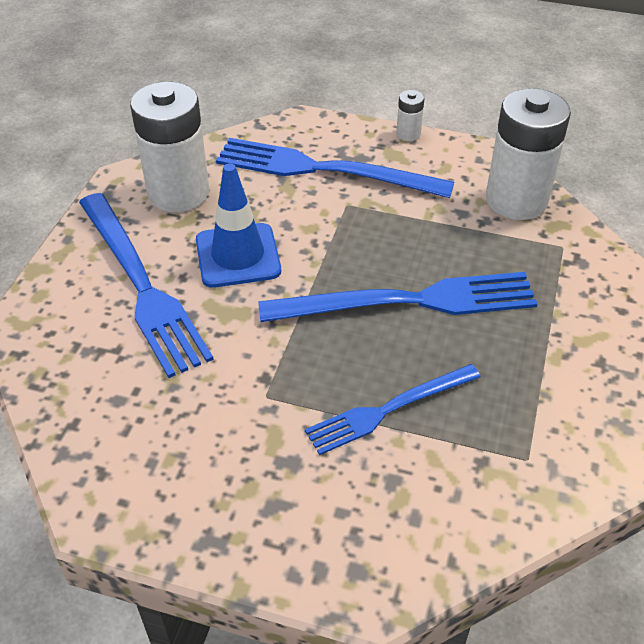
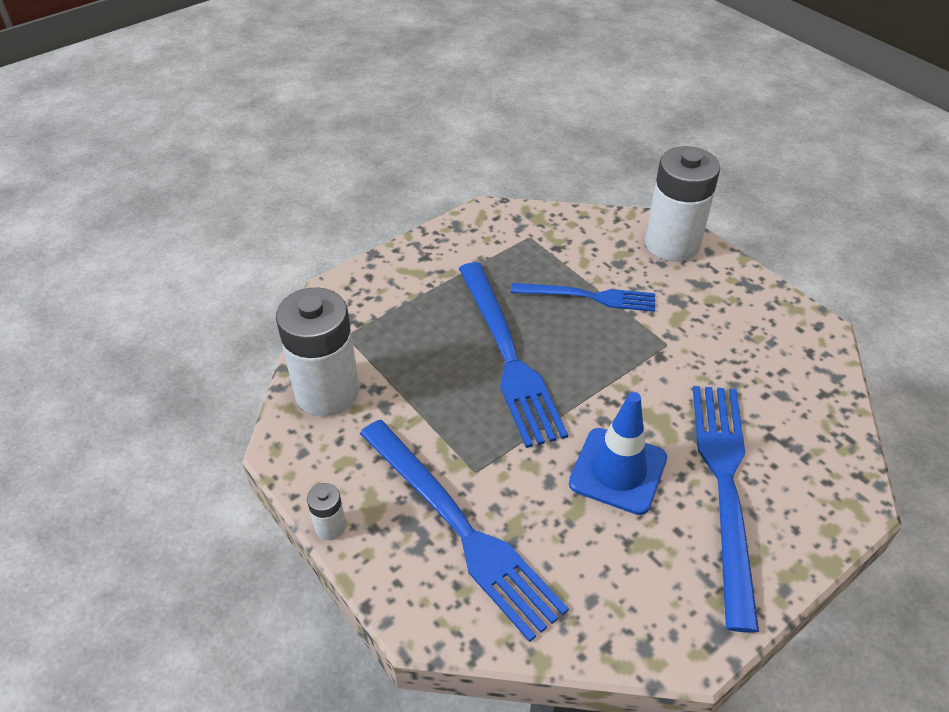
camera: 145 degrees left, 0 degrees up
white battery [130,82,209,212] -> white battery moved to [645,146,720,262]
blue fork [258,272,537,322] -> blue fork turned 135 degrees counterclockwise [459,262,568,448]

